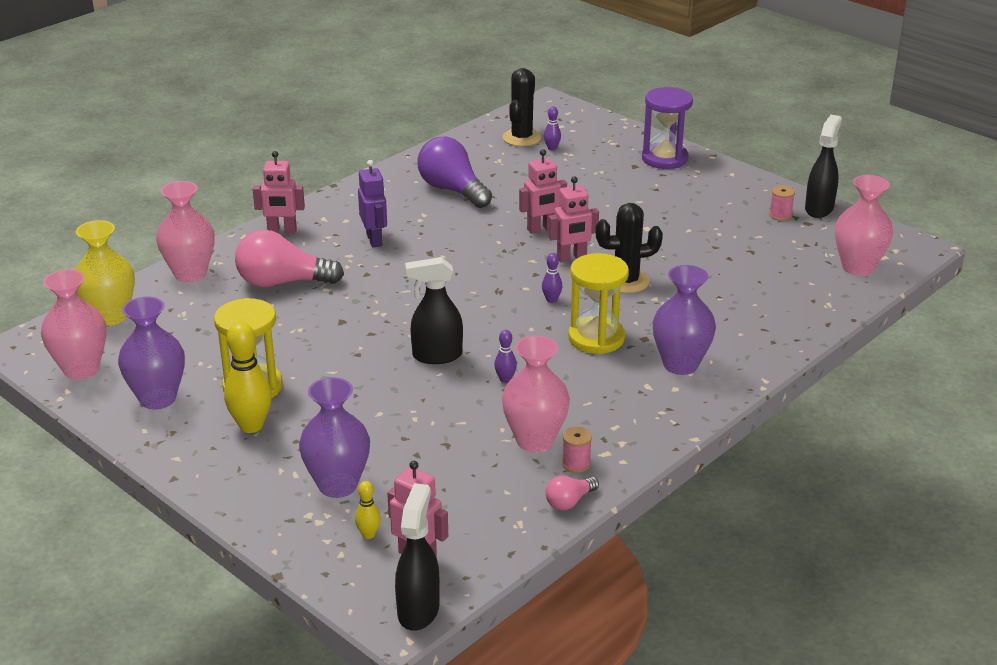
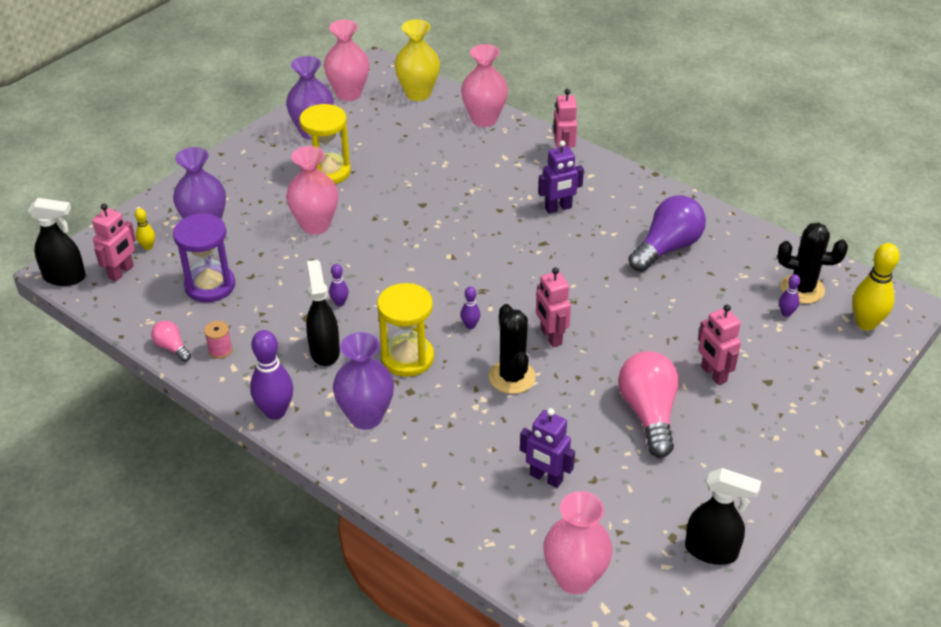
camera: 85 degrees right, 10 degrees up
yellow bowling pin [224,322,272,433] -> yellow bowling pin moved to [852,243,900,331]
pink light bulb [235,230,344,287] -> pink light bulb moved to [618,351,679,457]
black spray bottle [405,257,463,364] -> black spray bottle moved to [306,260,340,366]
pink vase [502,335,570,452] -> pink vase moved to [286,146,338,235]
pink robot [519,149,567,234] -> pink robot moved to [698,305,741,385]
purple hourglass [642,87,693,169] -> purple hourglass moved to [173,213,235,302]
pink spool [769,185,795,221] -> none
none -> purple bowling pin [250,330,293,420]
none -> purple robot [520,408,575,488]

